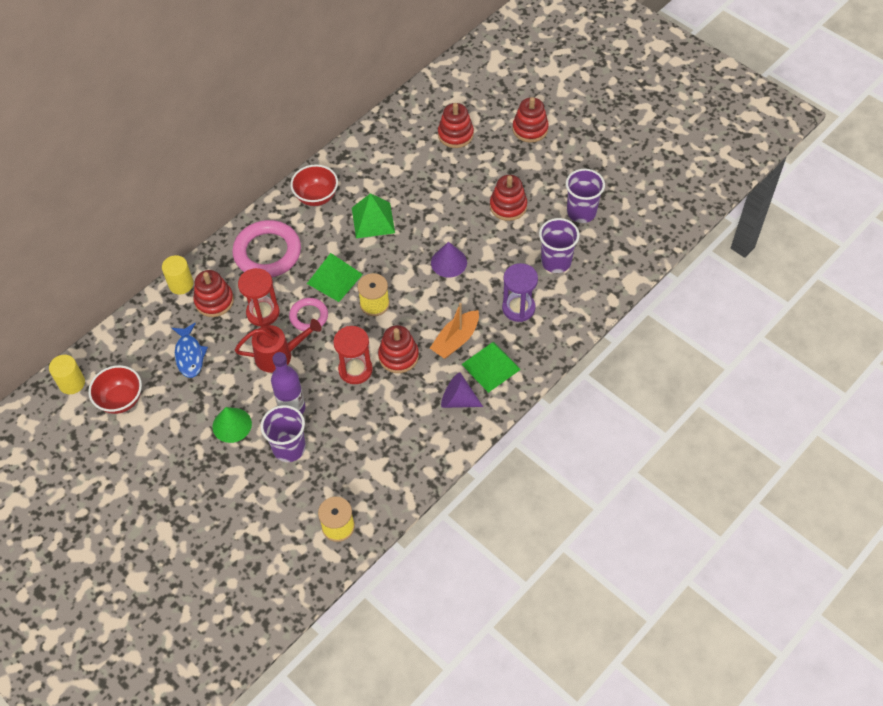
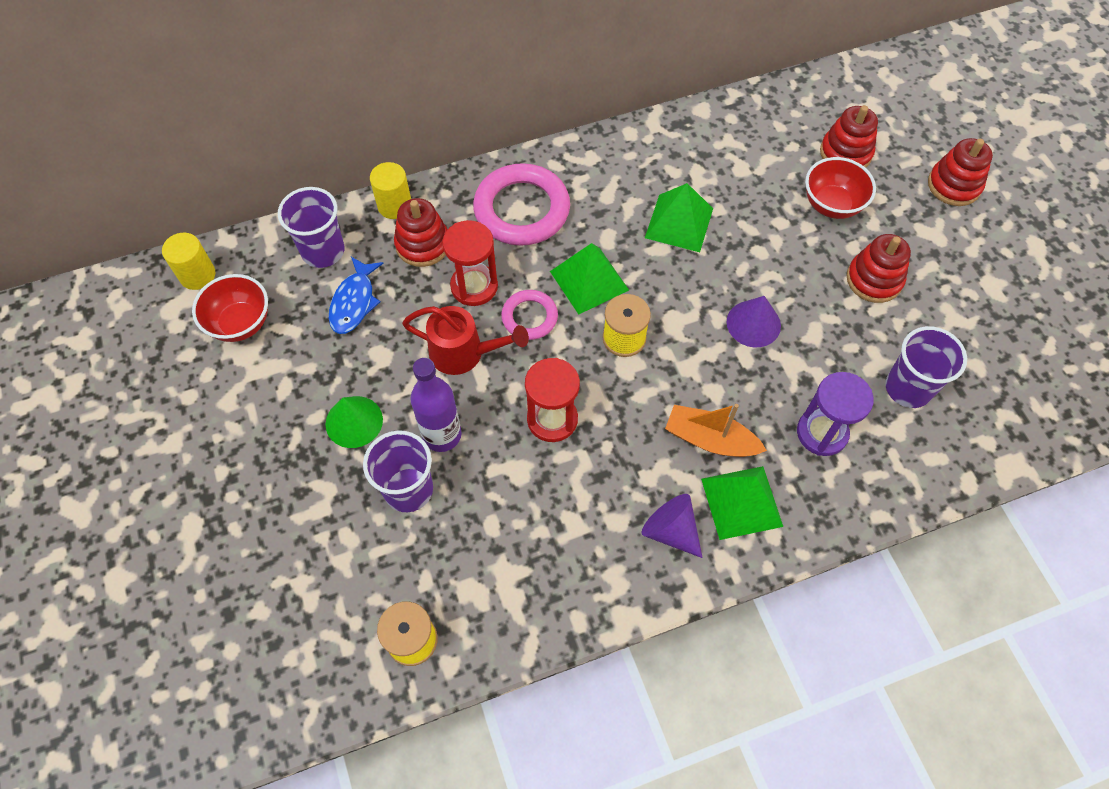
camera: 25 degrees right, 5 degrees up
red bowl [290,164,338,206] -> red bowl moved to [805,157,876,219]
red stacking toy [378,325,419,373] -> none
orange boat [430,303,479,359] -> orange boat turned 45 degrees clockwise [665,404,767,457]
purple cup [566,169,605,223] -> purple cup moved to [278,187,345,268]

